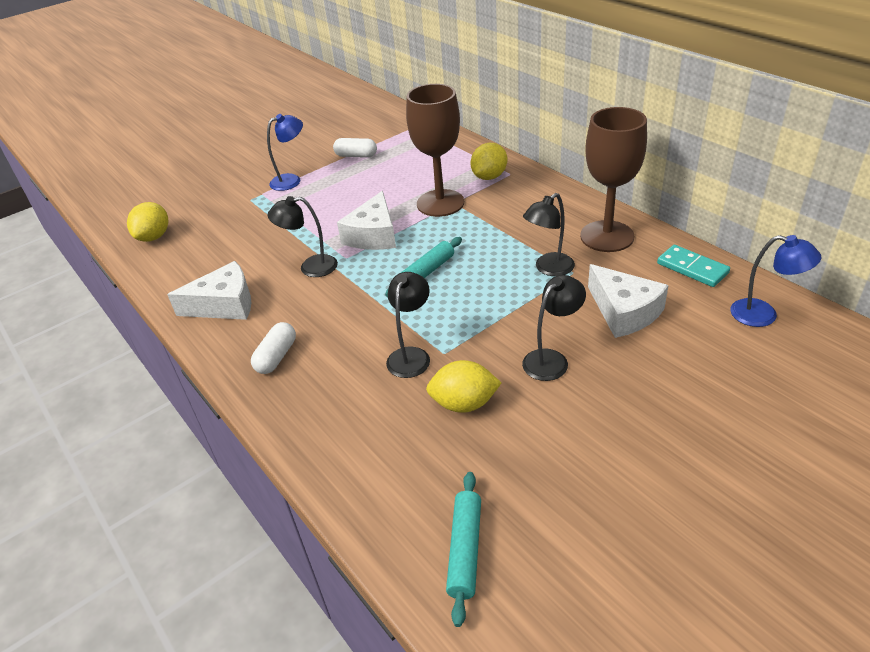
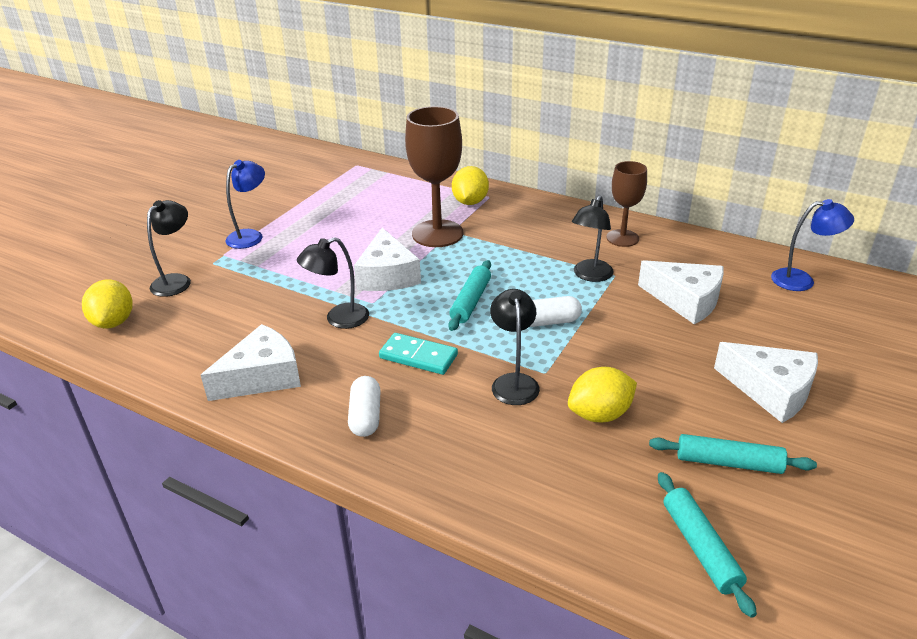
camera: 25 degrees left, 5 degrees down
white capsule [333,138,377,158] -> white capsule moved to [530,296,582,327]
black lamp [522,275,586,381] -> black lamp moved to [147,200,191,297]
brown goblet [580,107,647,252] -> brown goblet [606,161,647,247], size x0.61
turquoise domino [657,245,730,287] -> turquoise domino moved to [379,333,458,375]
none -> turquoise rolling pin [649,434,817,474]
none -> white cheese [714,342,818,423]

